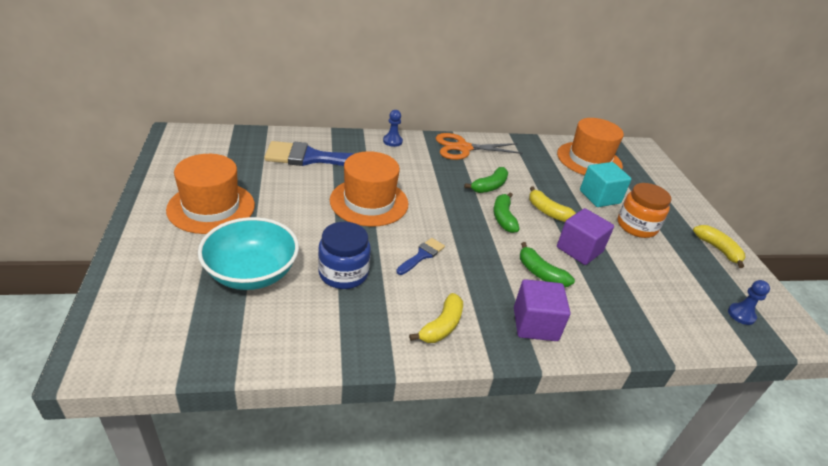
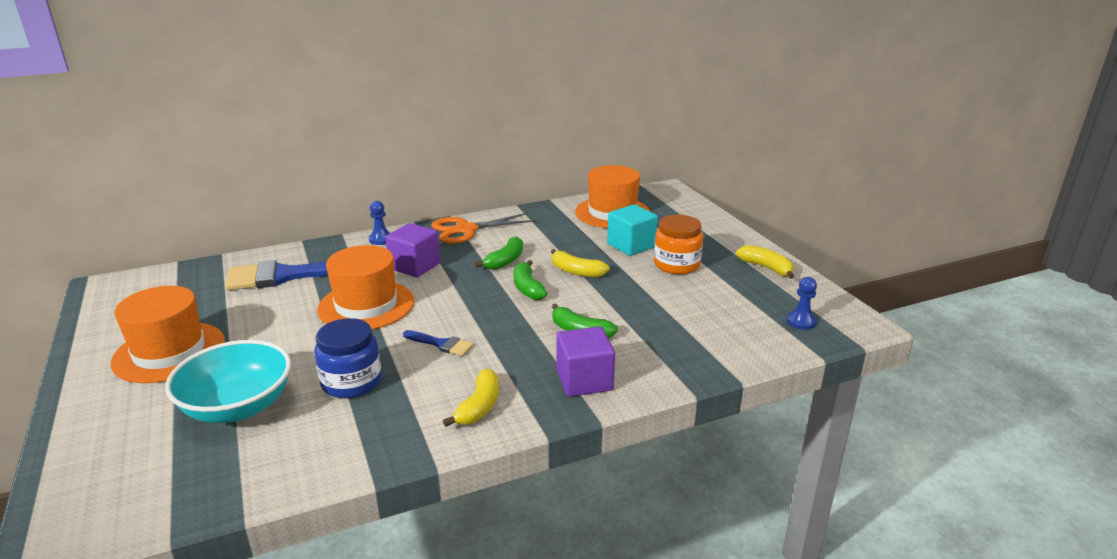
camera: 10 degrees left, 10 degrees down
blue brush [396,238,445,275] -> blue brush turned 90 degrees clockwise [403,330,474,356]
purple cube [557,208,614,265] -> purple cube moved to [385,223,440,277]

